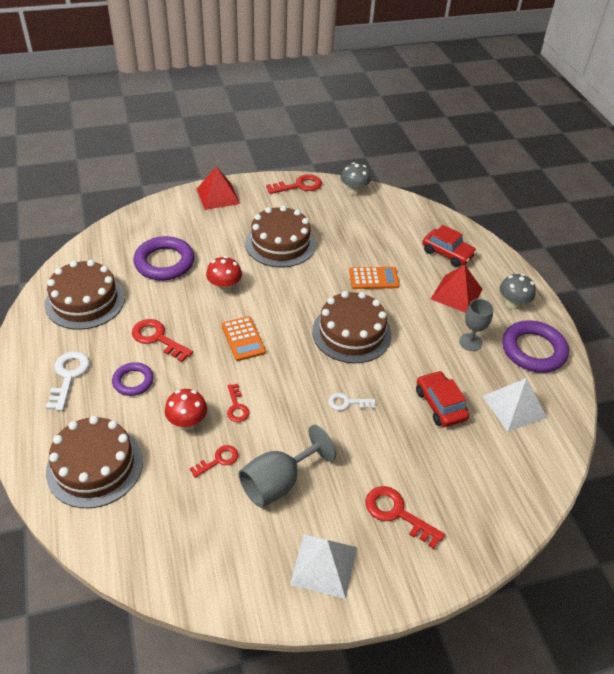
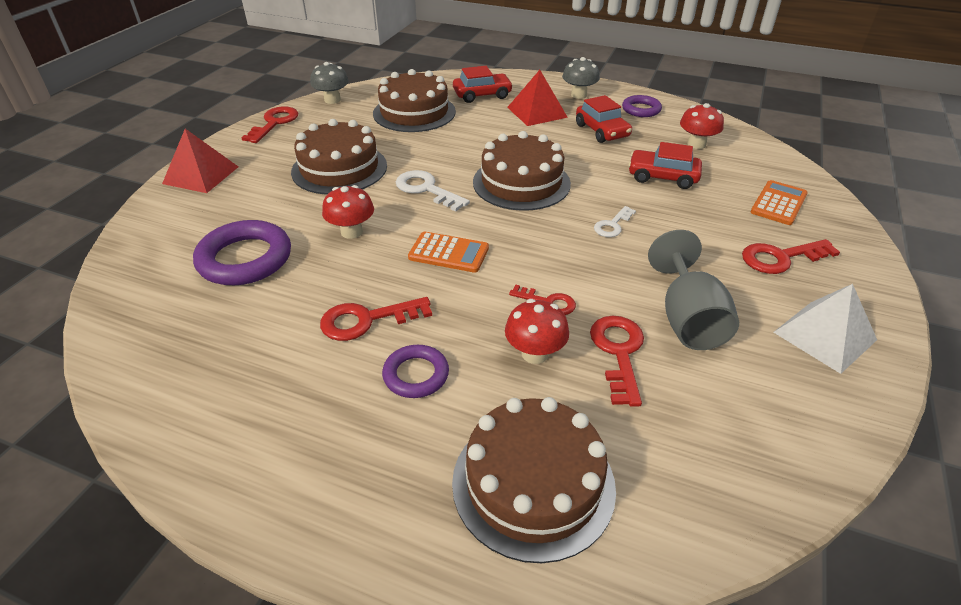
camera: 50 degrees left, 5 degrees down
brown cake [45,260,125,330] -> brown cake moved to [373,69,456,132]
white key [46,351,90,411] -> white key moved to [396,170,470,212]
red key [190,445,238,478] -> red key [590,316,644,407], size x1.59
orange calculator [349,267,400,289] -> orange calculator moved to [751,180,808,225]
grey goblet [459,299,494,351] -> red car [576,95,632,143]
white pyramid [482,378,547,432] -> red mushroom [680,103,724,149]
purple ring [502,320,569,373] -> purple ring [622,95,662,117], size x0.58

